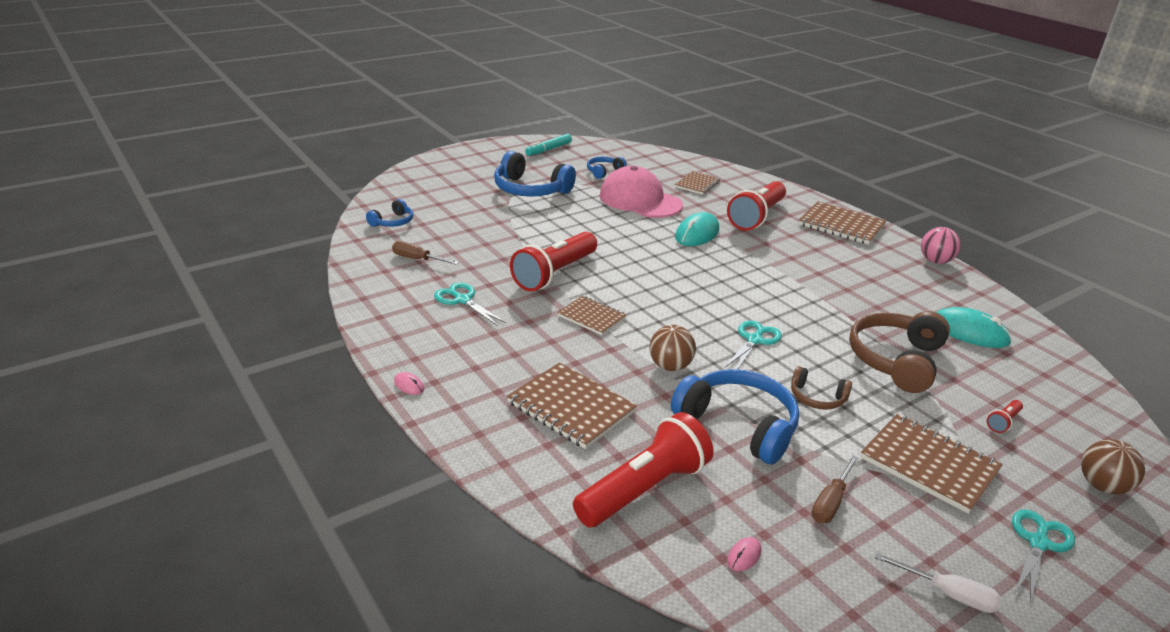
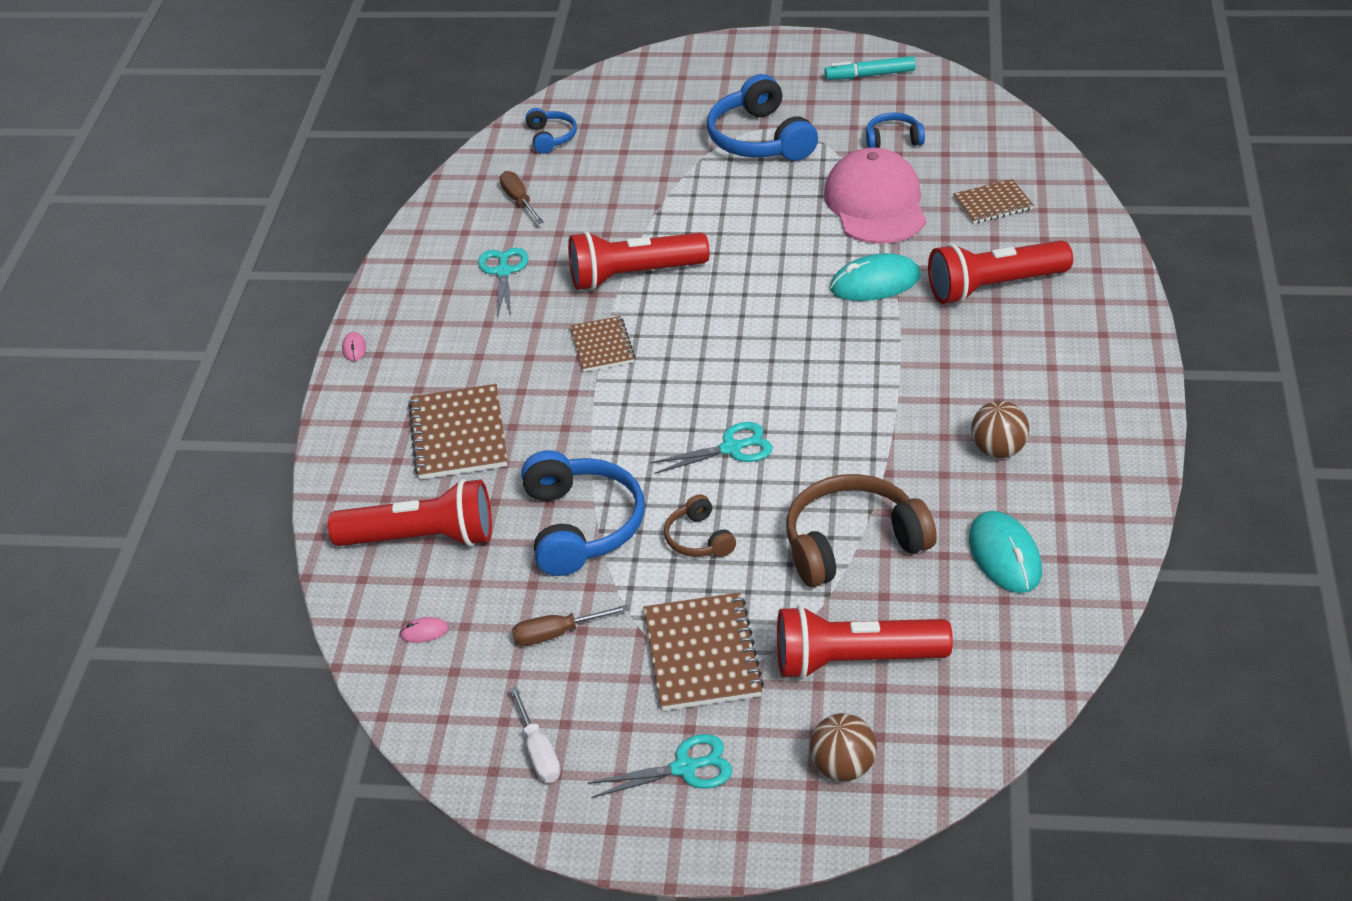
camera: 45 degrees right, 10 degrees up
blue headphones [366,199,413,227] -> blue headphones turned 90 degrees counterclockwise [525,108,577,154]
brown ball [649,325,696,371] -> brown ball moved to [971,401,1029,458]
brown notebook [799,201,887,245] -> none
pink ball [921,227,961,264] -> none
red flashlight [987,400,1023,433] -> red flashlight [777,605,953,680], size x2.48

